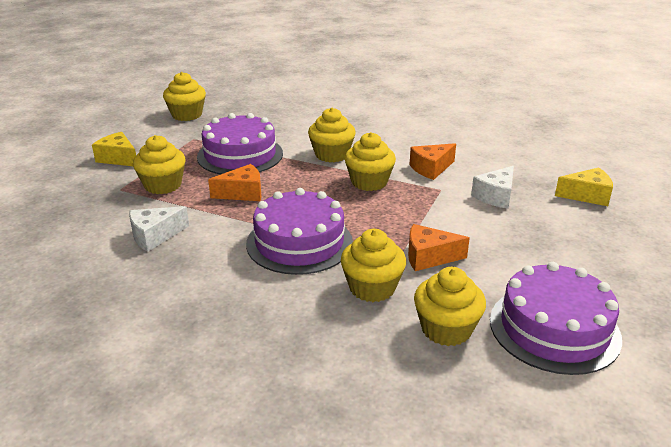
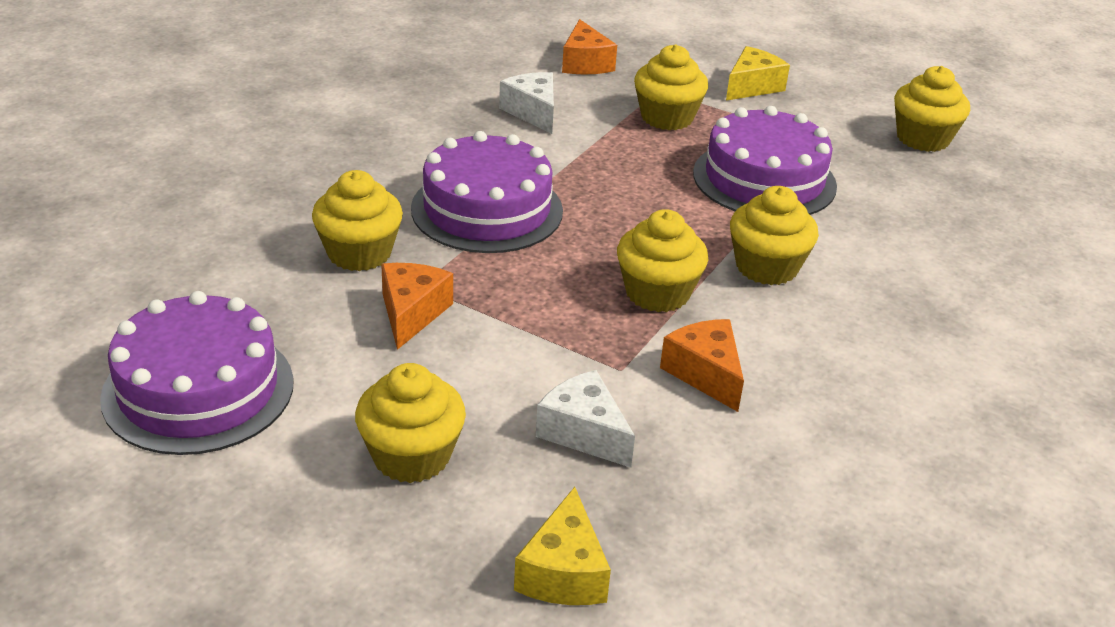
camera: 95 degrees right, 5 degrees up
orange cheese [208,164,261,201] -> orange cheese moved to [562,19,617,75]
yellow cupcake [414,267,486,346] -> yellow cupcake moved to [355,363,466,483]

